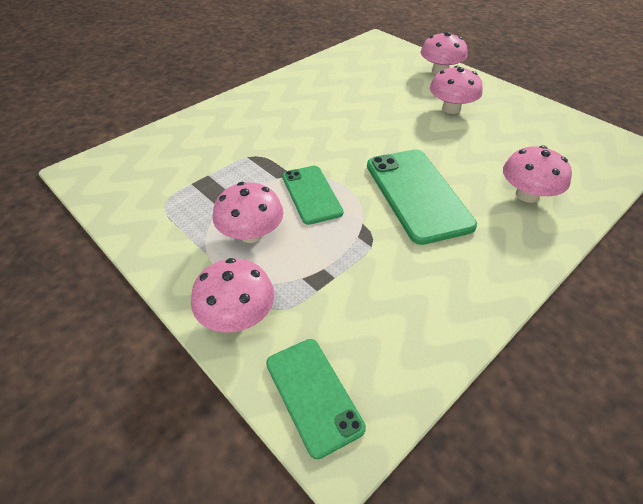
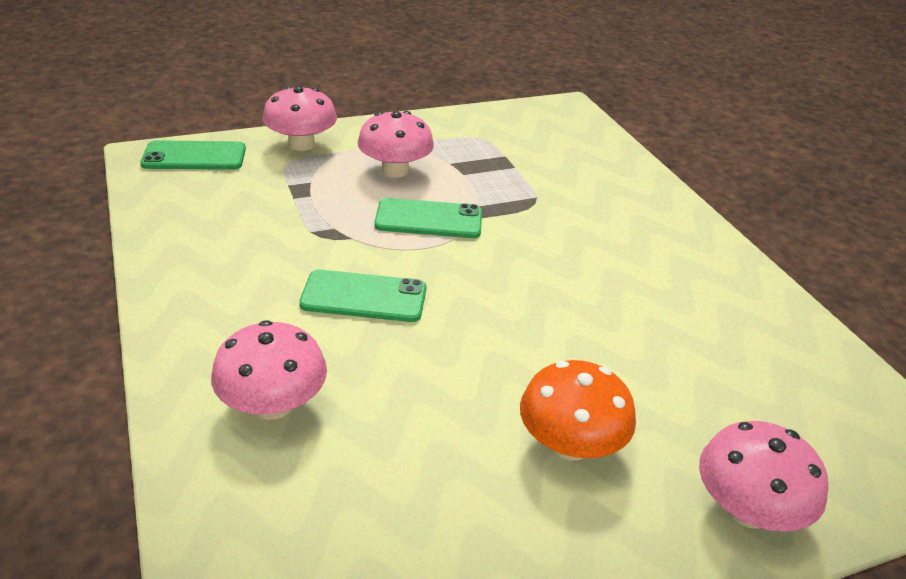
camera: 110 degrees right, 10 degrees down
green phone [367,149,477,245] -> green phone [299,269,426,322], size x0.62
pink mushroom [430,66,483,114] -> orange mushroom [520,360,636,460]

